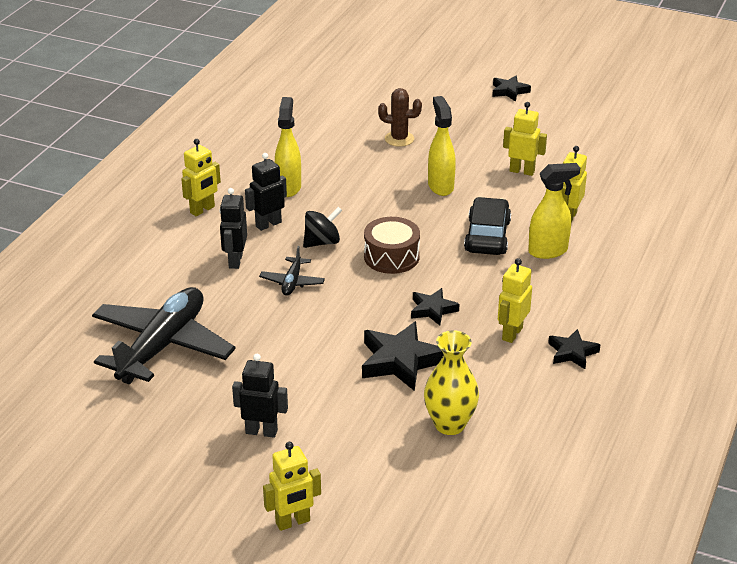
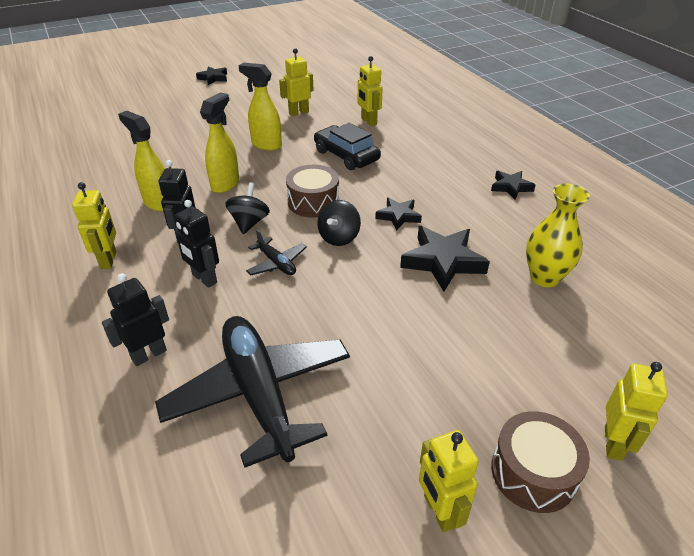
camera: 50 degrees left, 5 degrees up
black robot [232,354,288,438] -> black robot moved to [102,273,169,366]
brown cactus [378,88,422,147] -> none
yellow robot [498,258,532,343] -> yellow robot moved to [419,430,479,533]
yellow spray bottle [528,163,580,259] -> yellow spray bottle moved to [200,92,239,193]
none -> black spinning top [317,200,361,246]
none -> brown drum [491,411,590,513]

